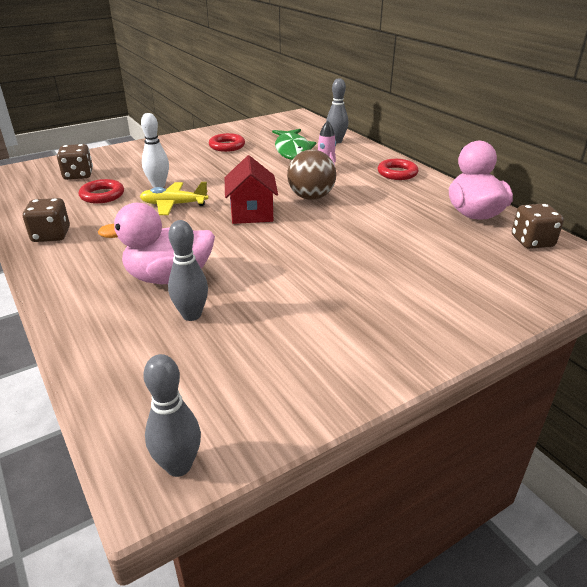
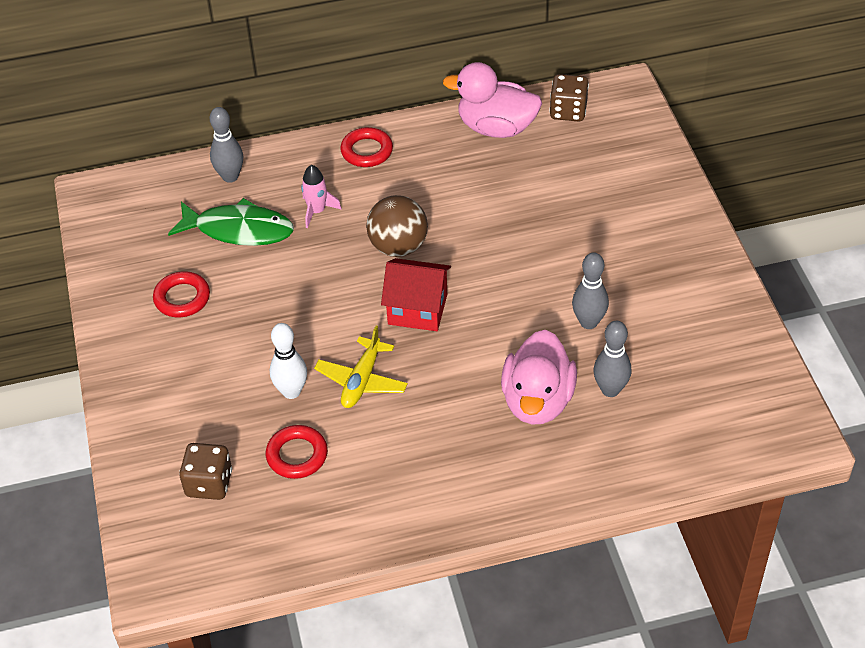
camera: 70 degrees left, 15 degrees up
brown dice [23,198,70,242] -> none
grey bowling pin [143,354,201,477] -> grey bowling pin moved to [572,253,609,329]

